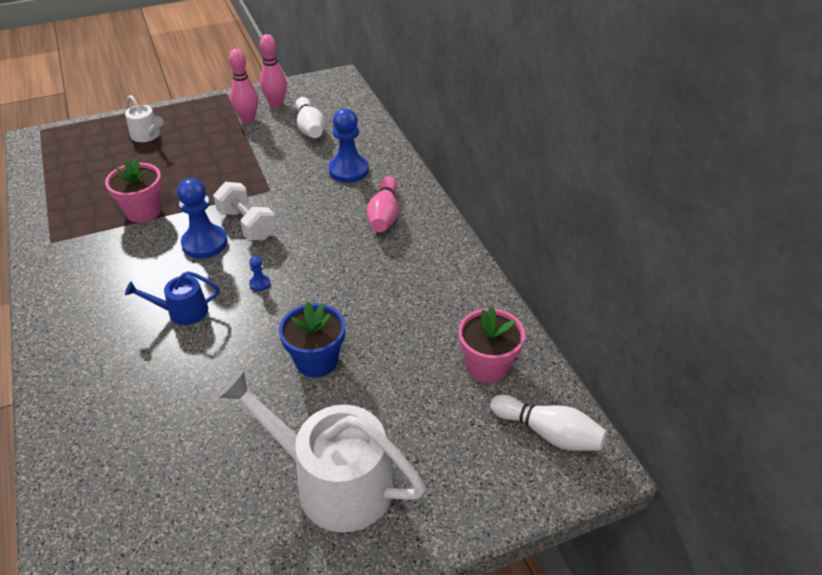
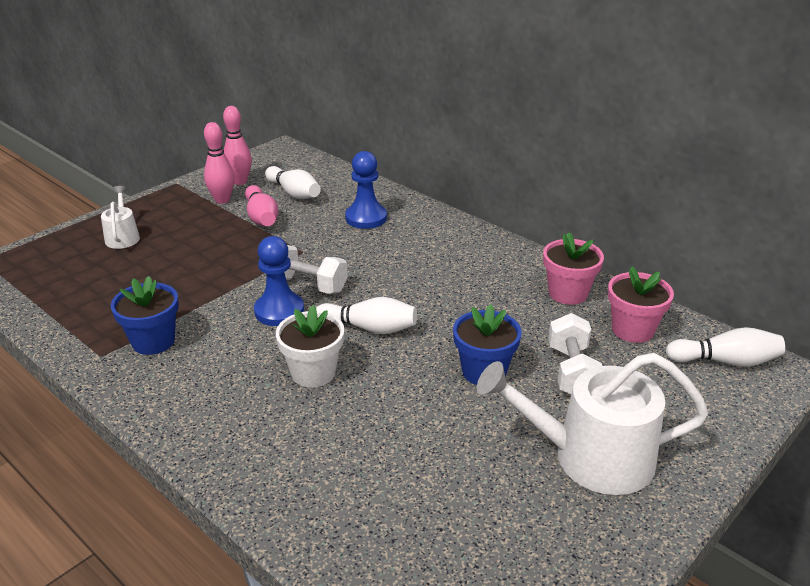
camera: 25 degrees left, 10 degrees down
pink flower pot [105,158,162,223] -> pink flower pot moved to [543,232,604,305]
white watering can [125,95,163,142] -> white watering can turned 120 degrees counterclockwise [101,186,140,249]
blue watering can [125,271,220,325] -> white flower pot [276,305,344,388]
blue pawn [249,256,270,291] -> white bowling pin [316,297,417,334]
pink bowling pin [367,176,399,232] -> pink bowling pin moved to [245,185,278,226]
none -> blue flower pot [111,276,179,355]
none -> white dumbbell [548,313,602,395]

